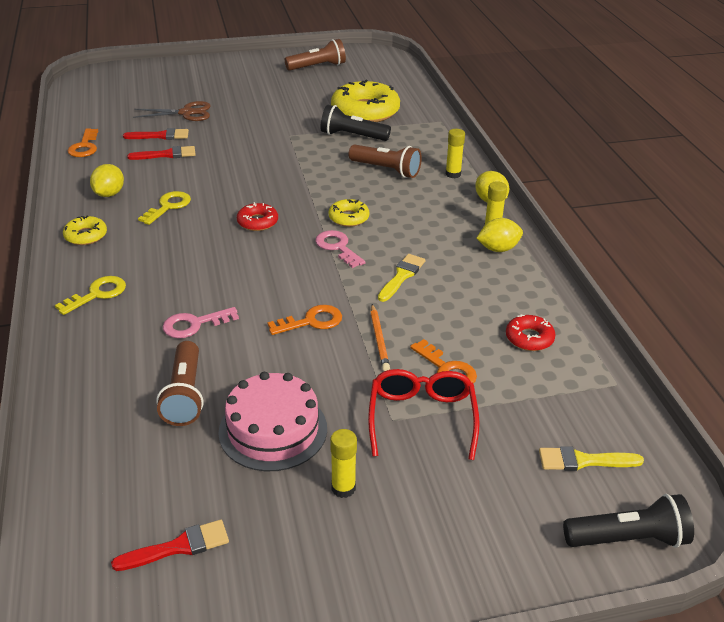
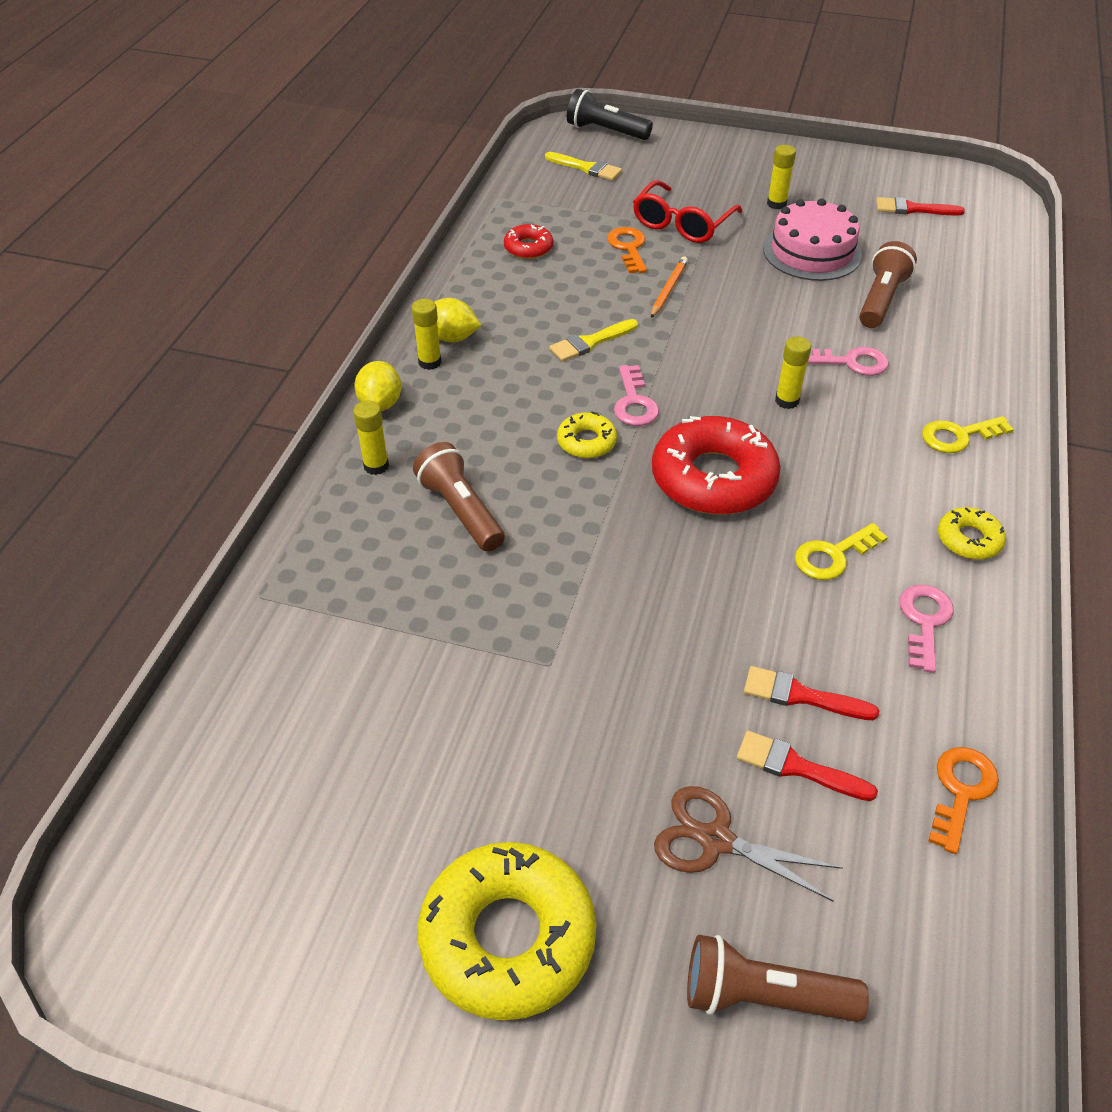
camera: 150 degrees left, 10 degrees up
yellow lemon [90,164,124,197] -> pink key [899,585,954,673]
red donut [237,202,278,231] -> red donut [652,416,781,515], size x2.04
orange key [267,305,342,335] -> none
brown flashlight [285,39,346,71] -> brown flashlight moved to [687,935,869,1022]
black flashlight [321,105,391,141] -> none
yellow donut [331,80,400,122] -> yellow donut moved to [418,842,596,1021]
none -> yellow glue stick [775,336,811,409]

